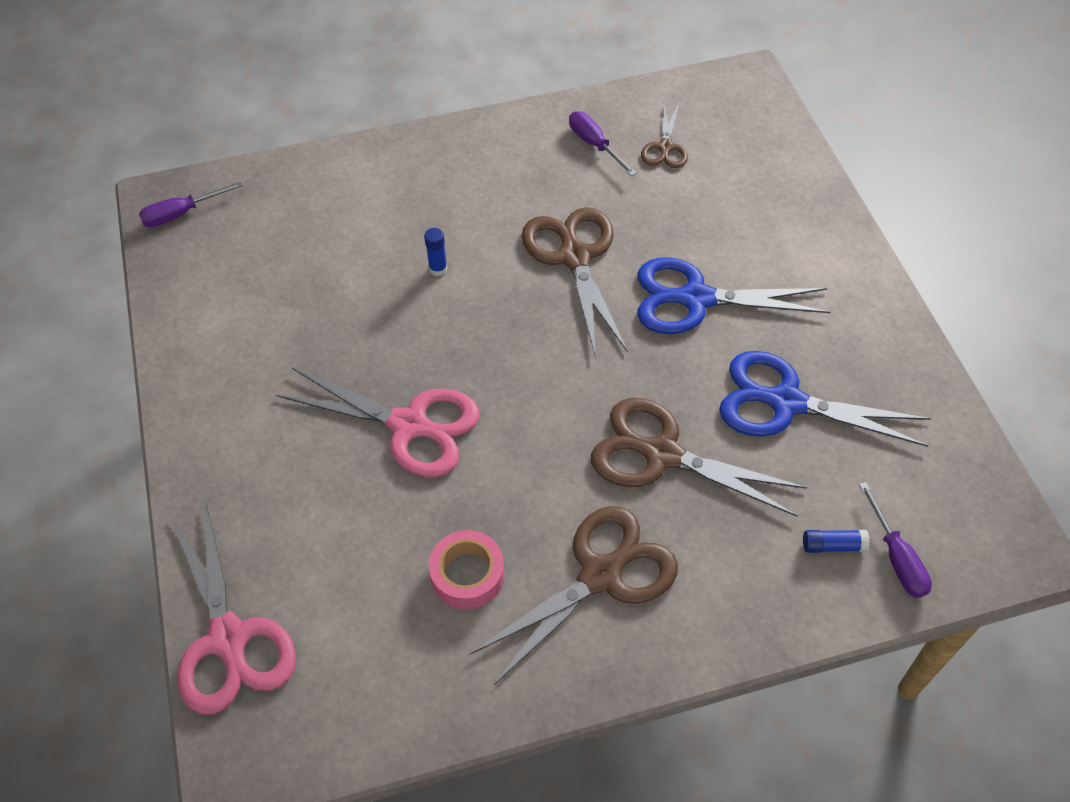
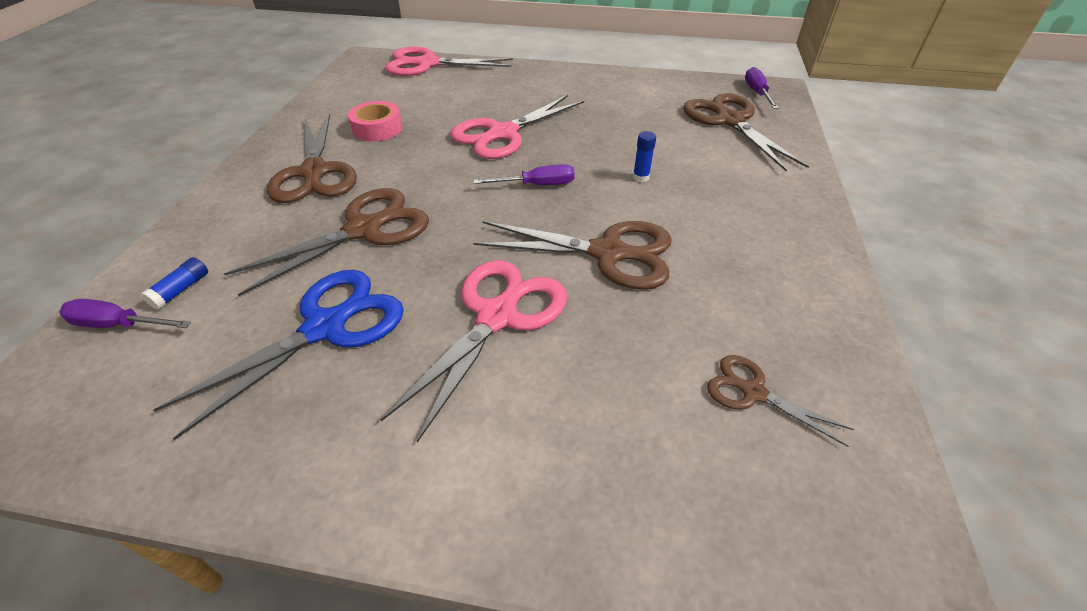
camera: 115 degrees right, 10 degrees down
purple screwdriver [569,111,637,176] -> purple screwdriver moved to [473,164,575,185]
blue scissors [637,257,831,334] -> pink scissors [381,260,567,443]
none -> brown scissors [683,93,809,171]

